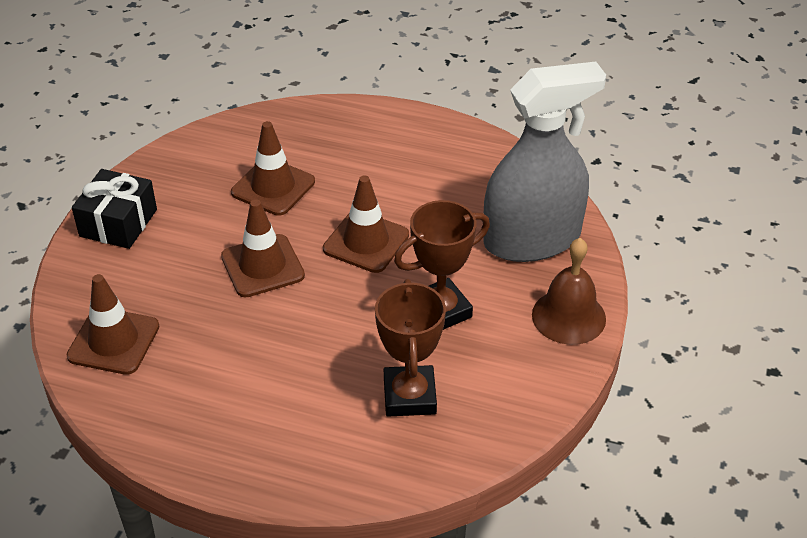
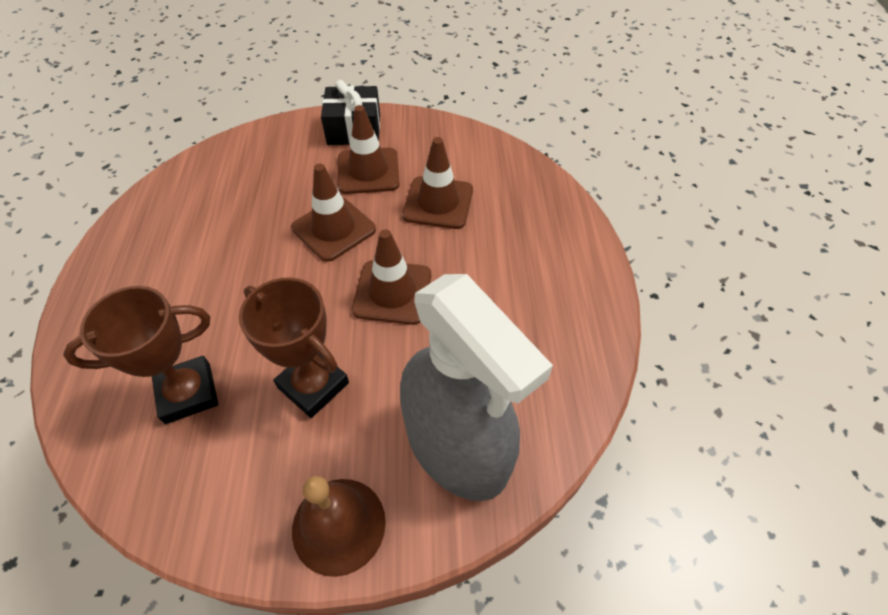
camera: 70 degrees right, 10 degrees up
brown traffic cone [66,274,159,375] -> brown traffic cone moved to [338,105,400,194]

